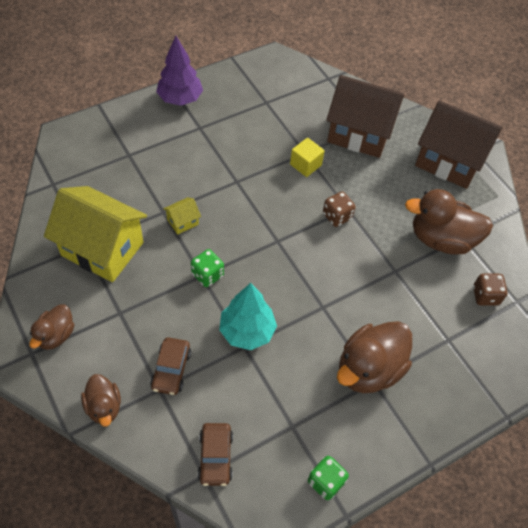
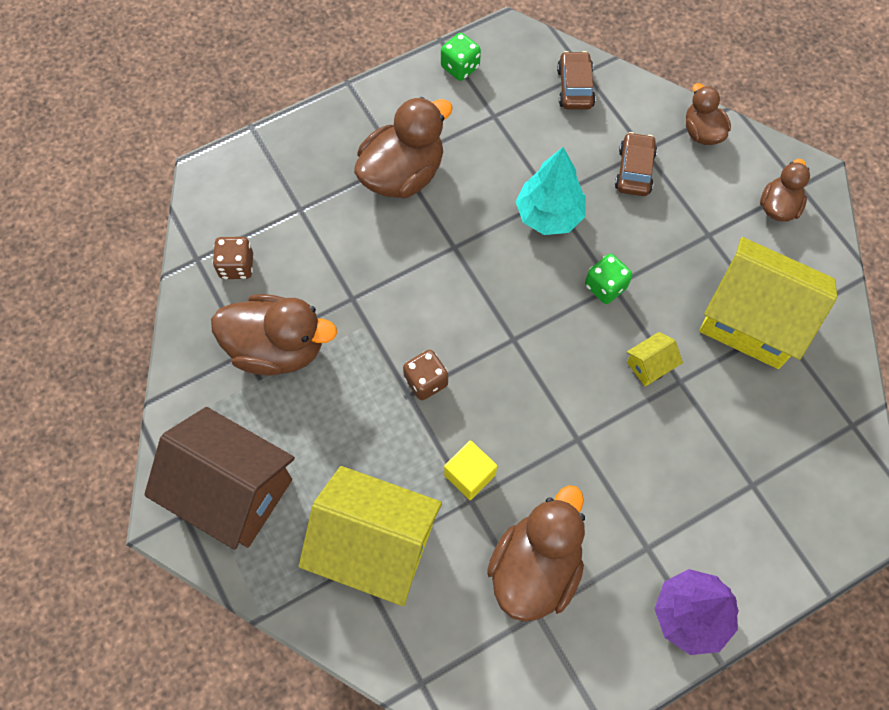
camera: 175 degrees left, 10 degrees up
brown house [327,75,404,158] -> yellow house [299,466,442,606]
none -> brown duck [487,485,585,622]

